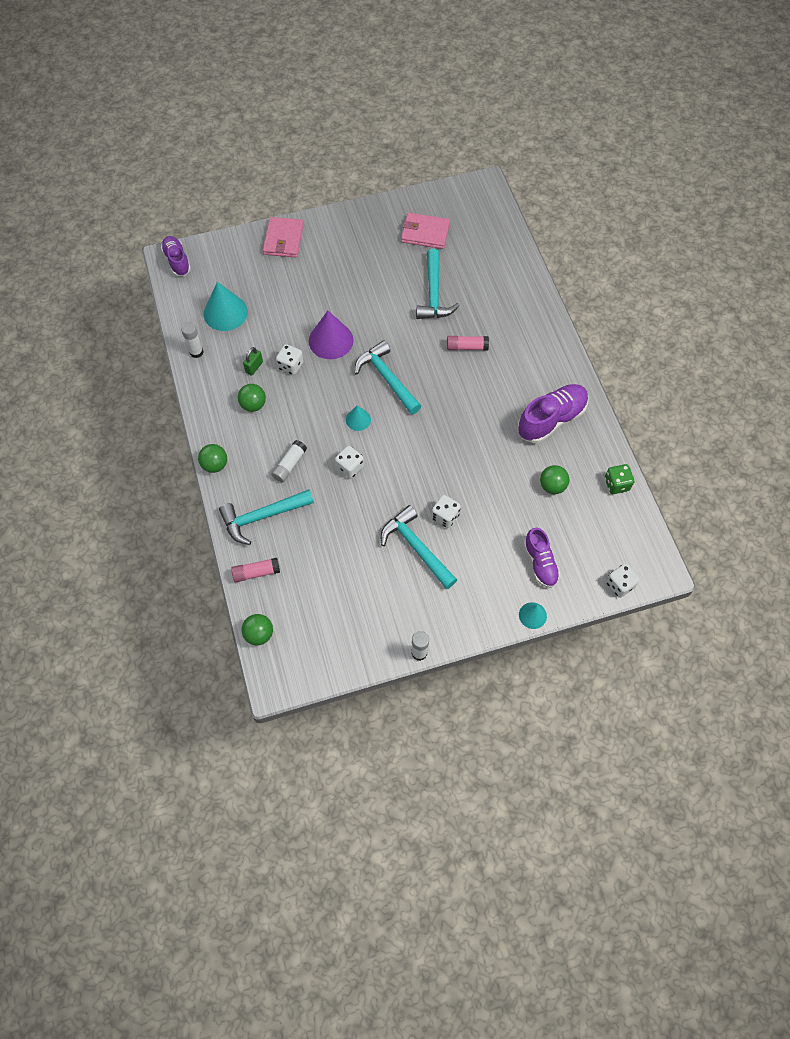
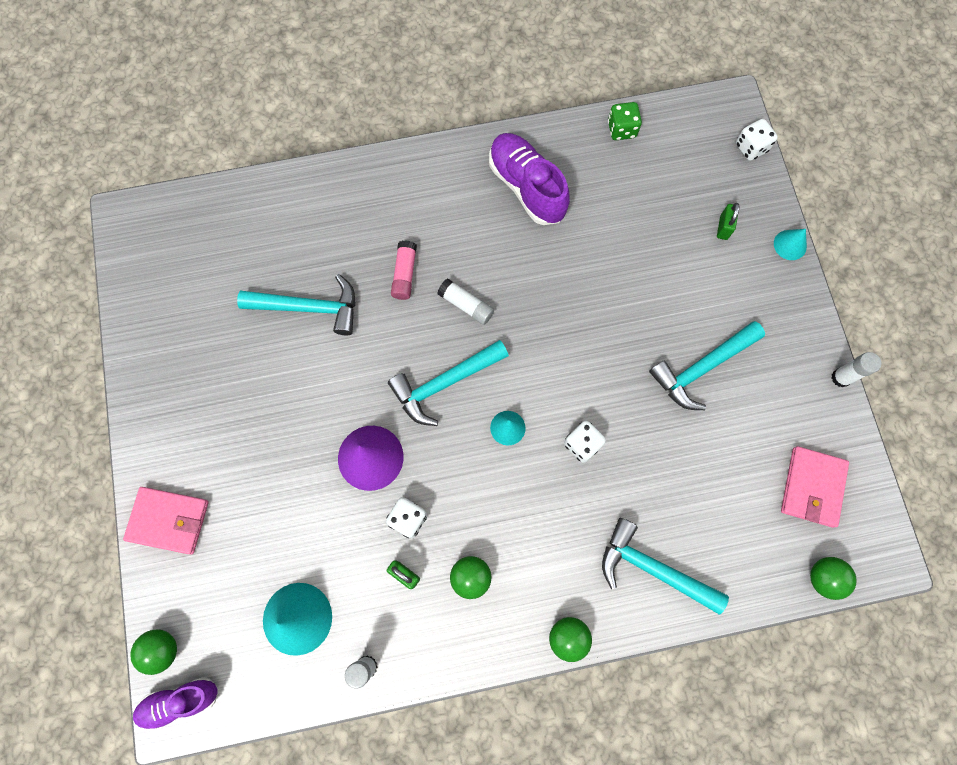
camera: 85 degrees left, 10 degrees up
turquoise hammer [219,489,314,545] -> turquoise hammer turned 135 degrees clockwise [602,518,729,615]
pink glue stick [231,558,280,582] -> none
white glue stick [271,440,307,482] -> white glue stick moved to [437,278,494,325]
pink wallet [401,213,450,249] -> pink wallet moved to [781,446,849,528]
white dice [431,495,461,528] -> none
purple shoe [524,528,560,588] -> green padlock [717,203,739,240]
green ball [540,465,569,494] -> green ball moved to [130,630,177,675]

